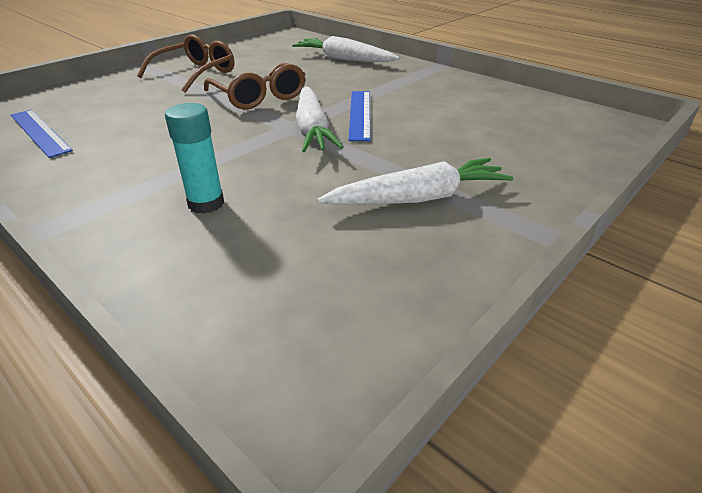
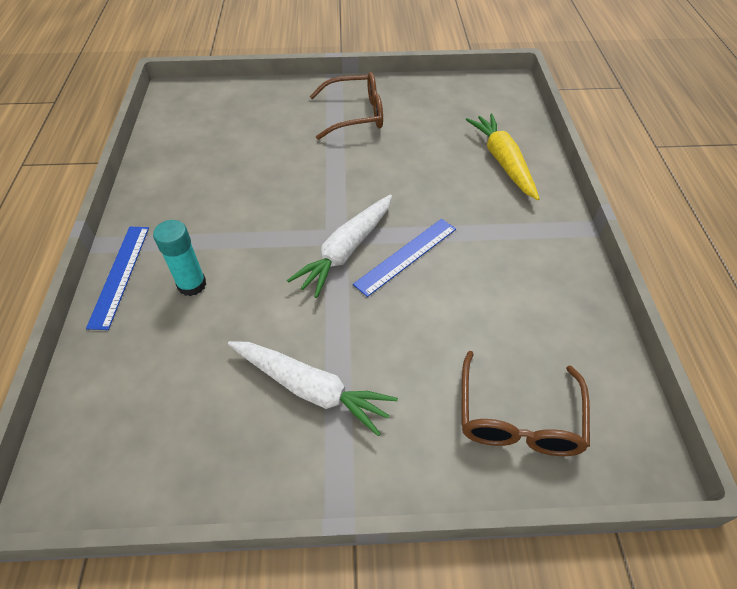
camera: 45 degrees right, 15 degrees up
blue ruler [11,110,73,158] -> blue ruler moved to [86,227,149,330]
brown glasses [204,63,306,110] -> brown glasses moved to [462,351,590,456]
white carrot [292,36,400,62] -> yellow carrot [466,113,540,200]

